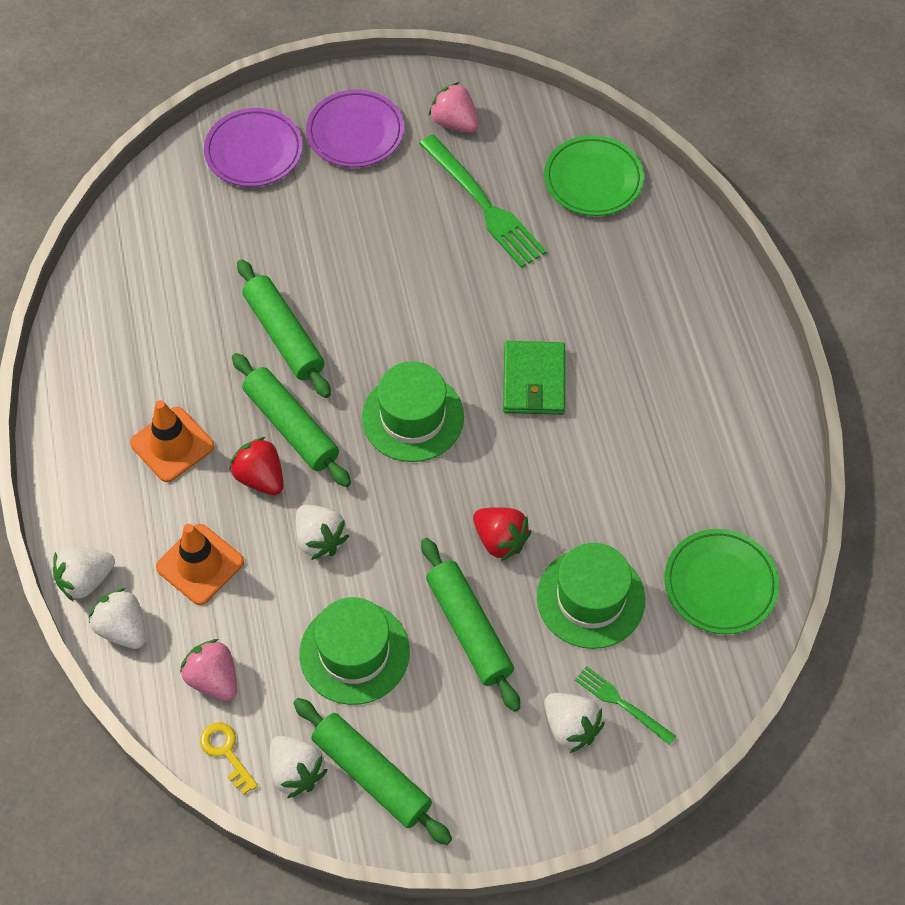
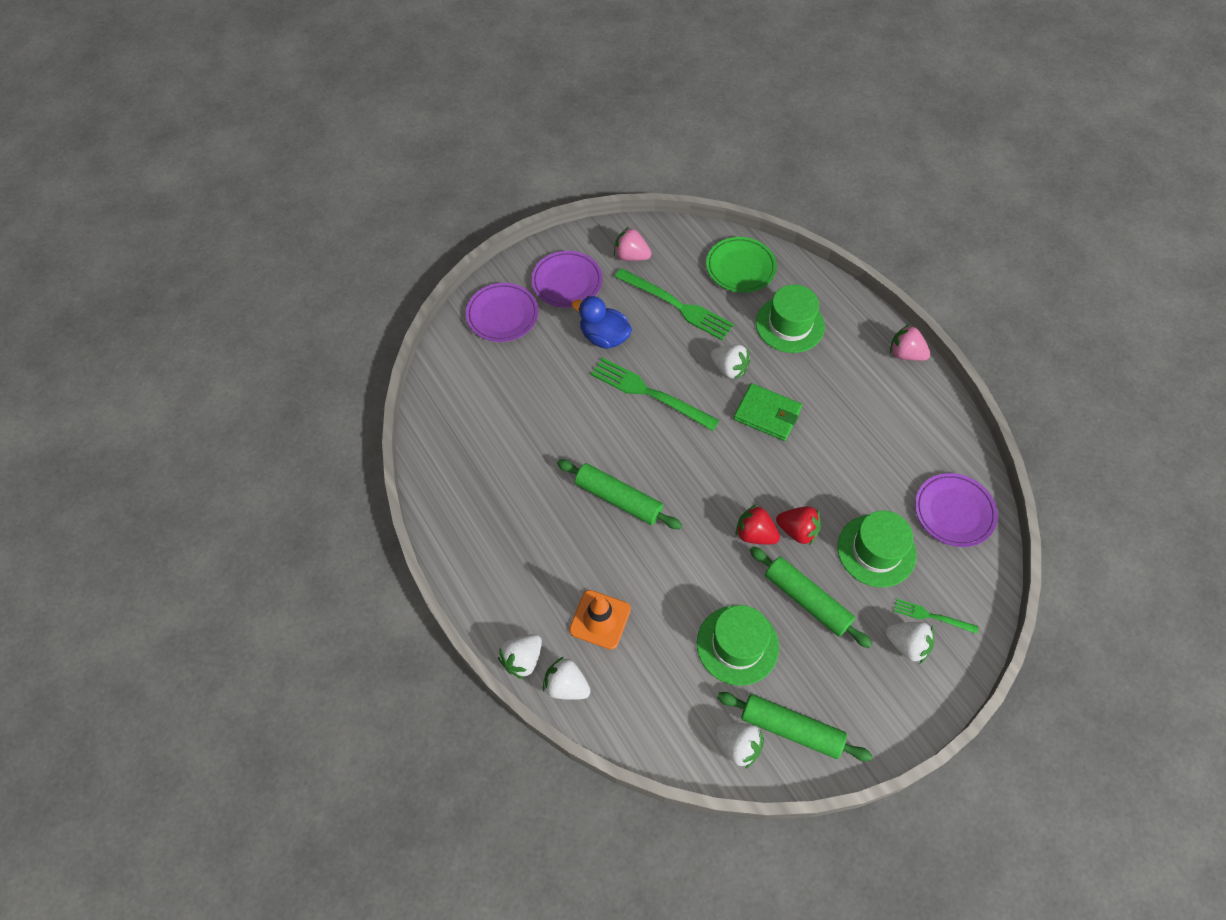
camera: 20 degrees left, 0 degrees up
orange traffic cone [130,400,214,482] -> none
pink strawberry [180,639,237,702] -> pink strawberry moved to [890,324,931,361]
yellow key [200,722,258,794] -> none
red strawberry [229,437,283,495] -> red strawberry moved to [736,504,780,544]
green rolling pin [237,259,331,398] -> none
white strawberry [296,505,349,560] -> white strawberry moved to [710,345,750,379]
green hat [362,361,464,462] -> green hat moved to [756,285,825,353]
green wallet [503,341,565,415] -> green wallet turned 45 degrees counterclockwise [734,383,802,441]
green plate [664,529,779,634] -> purple plate [915,473,998,547]
none -> blue duck [572,296,632,349]
none -> green fork [591,358,720,431]

